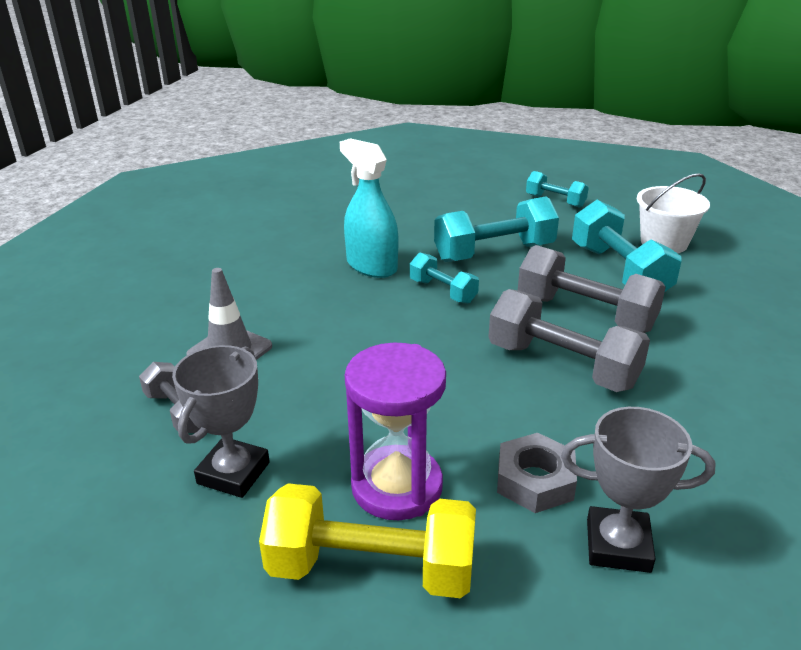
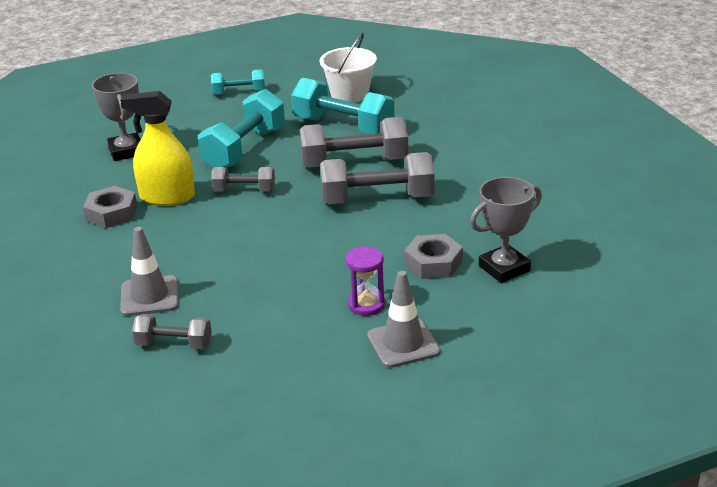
camera: 40 degrees left, 0 degrees up
grey trophy [172,345,270,498] -> grey trophy moved to [92,73,141,161]
yellow dumbbell [259,483,476,598] -> grey traffic cone [367,271,440,368]
turquoise spray bottle [340,138,398,278] -> yellow spray bottle [120,91,195,206]
purple hourglass [345,343,446,520] -> purple hourglass [346,246,385,316], size x0.57
turquoise dumbbell [410,252,479,304] -> grey dumbbell [211,167,275,191]
none -> grey nut [83,186,137,228]

